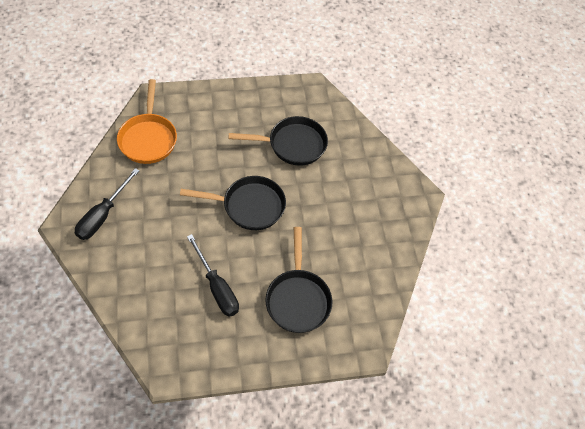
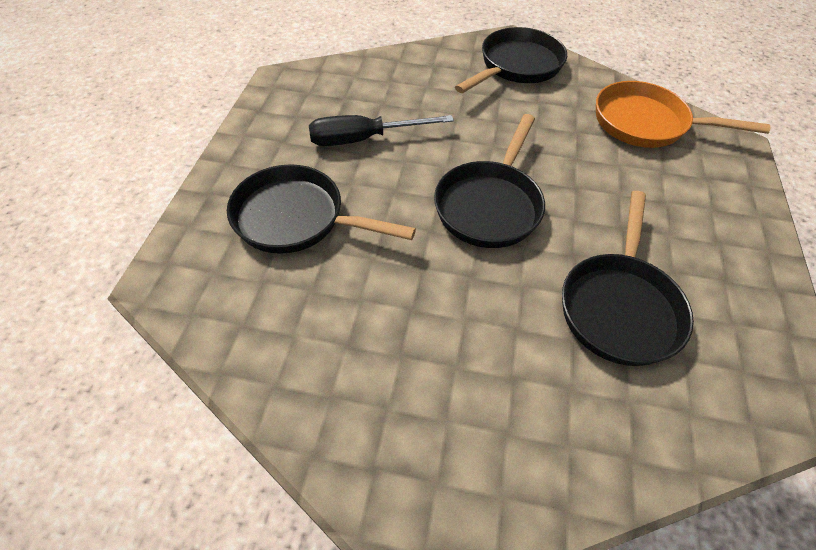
camera: 115 degrees right, 5 degrees down
black screwdriver [75,168,140,240] -> black pan [455,27,567,93]

